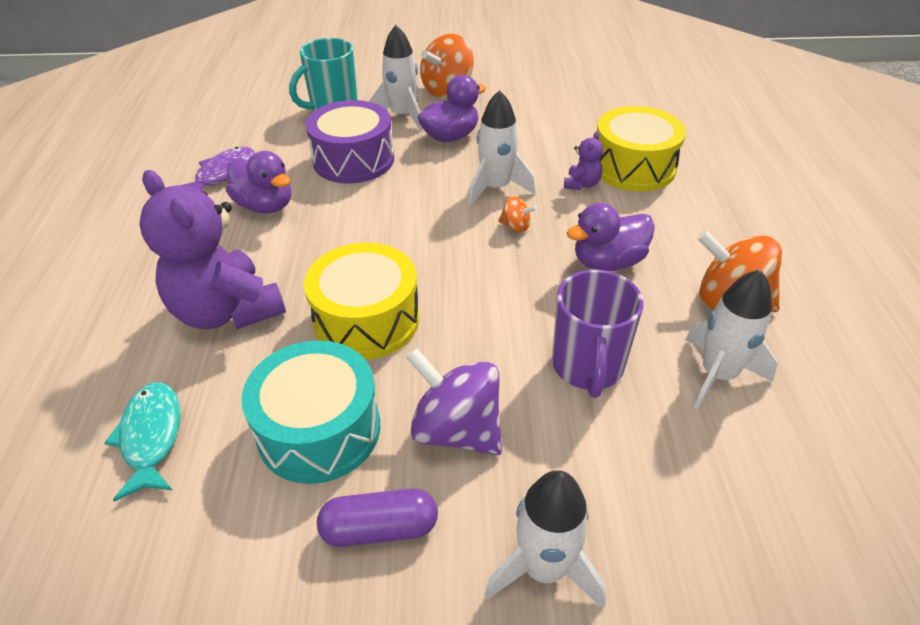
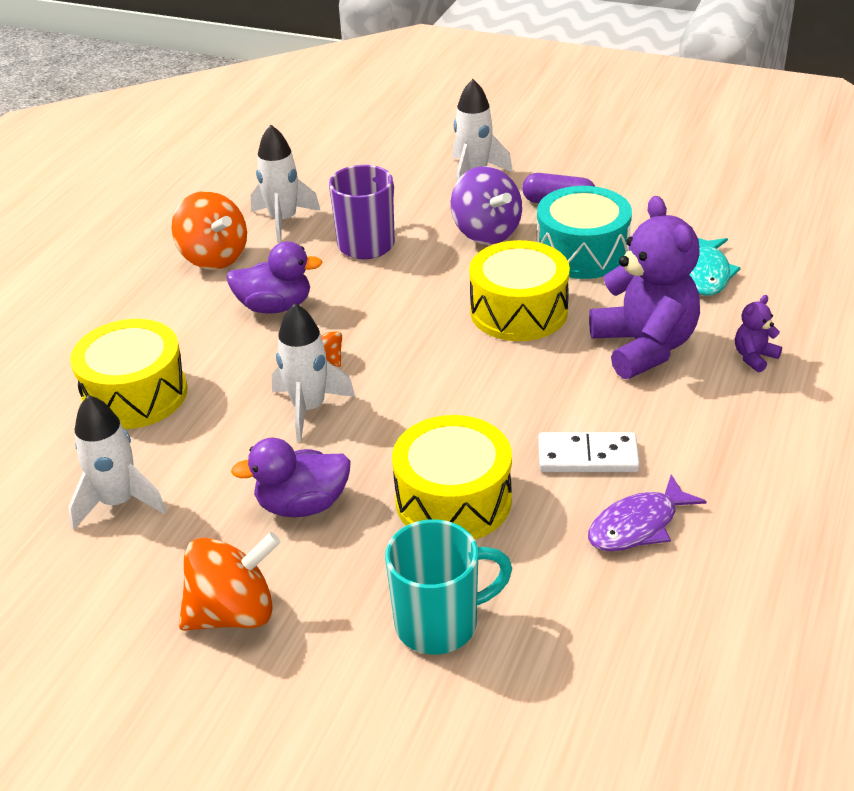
camera: 155 degrees left, 5 degrees down
purple duck [226,151,291,213] -> white domino [538,432,640,472]
purple drum [306,100,394,183] -> yellow drum [392,415,512,539]
white rocket [369,25,423,131] -> white rocket moved to [68,395,167,530]
purple teddy bear [564,131,603,190] -> purple teddy bear moved to [735,295,782,372]

